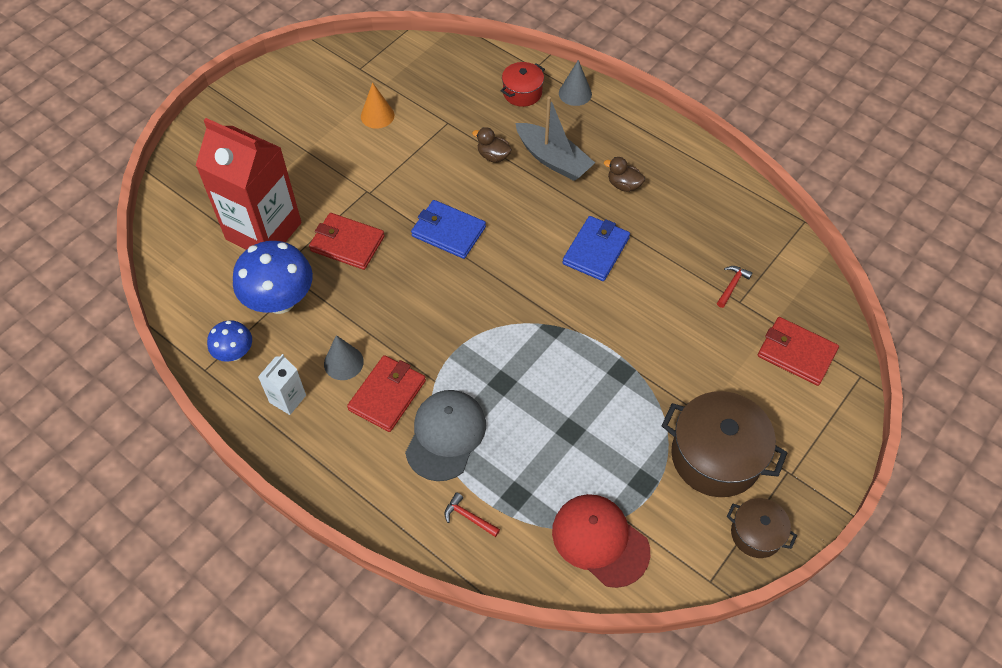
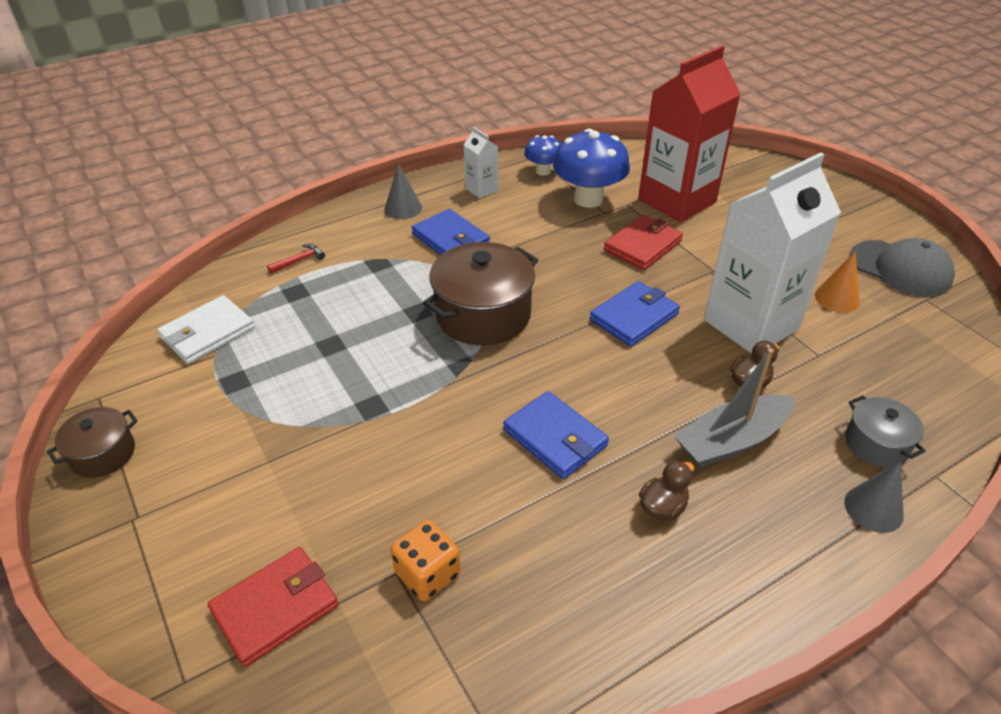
camera: 110 degrees right, 15 degrees down
grey cone [324,335,364,380] -> grey cone moved to [384,163,422,219]
red wallet [347,355,426,432] -> blue wallet [412,209,490,255]
grey cap [405,390,486,481] -> grey cap moved to [850,238,955,297]
red pot [501,62,545,107] -> grey pot [845,395,926,467]
red cap [552,494,650,588] -> white wallet [157,295,255,364]
brown pot [662,391,787,497] -> brown pot moved to [423,242,538,345]
red hammer [717,266,753,308] -> orange dice [391,520,460,601]
none -> white carton [704,153,841,354]

